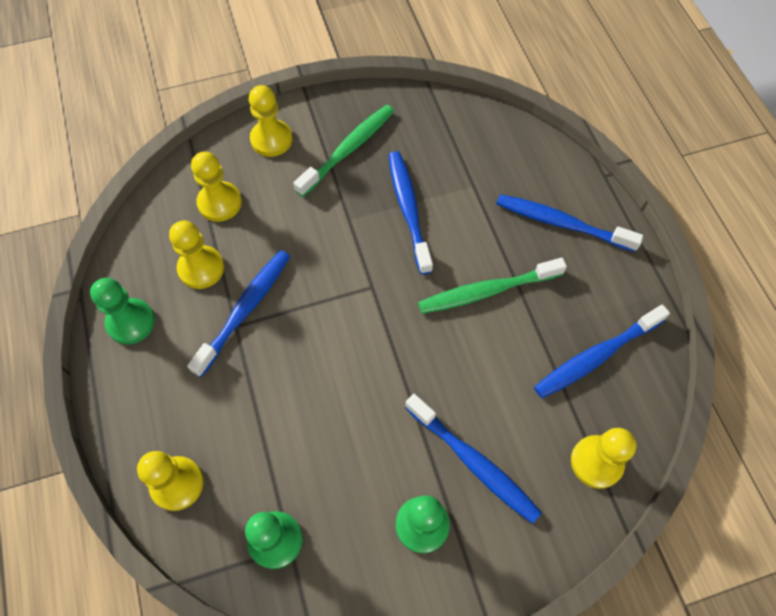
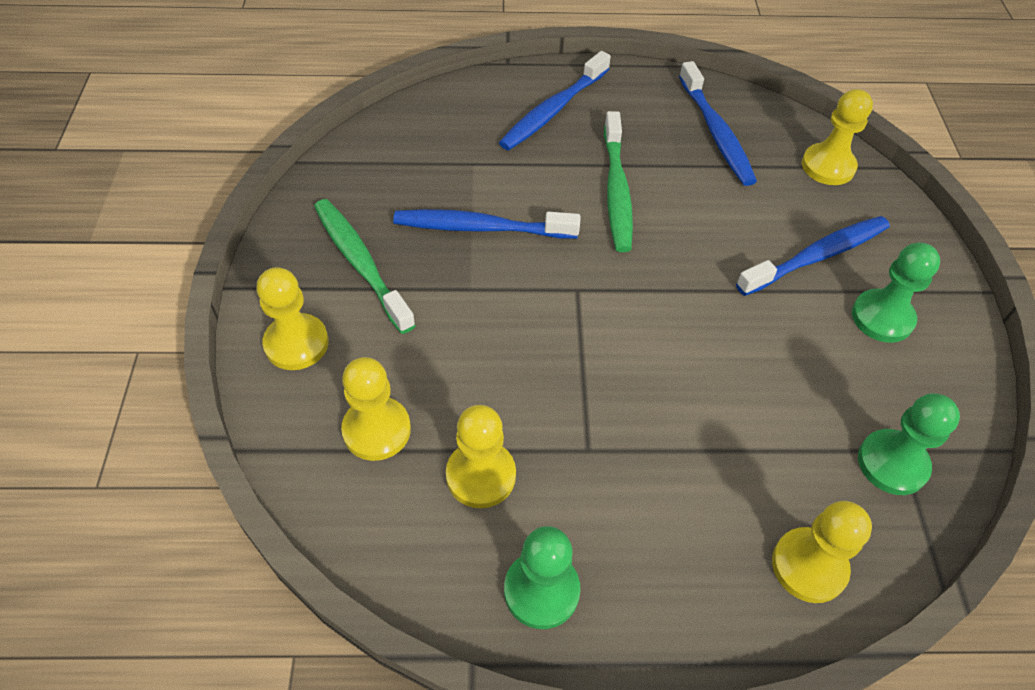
camera: 75 degrees left, 10 degrees down
blue toothbrush [187,250,290,377] -> none

